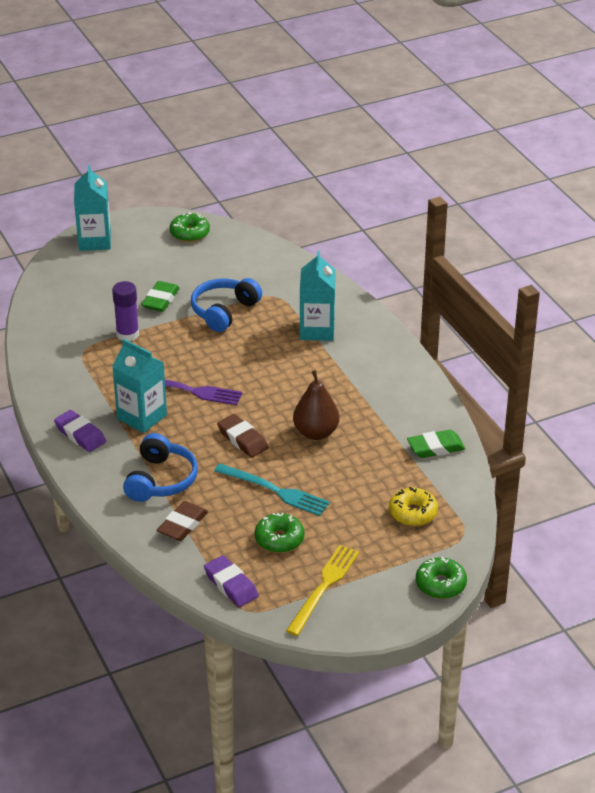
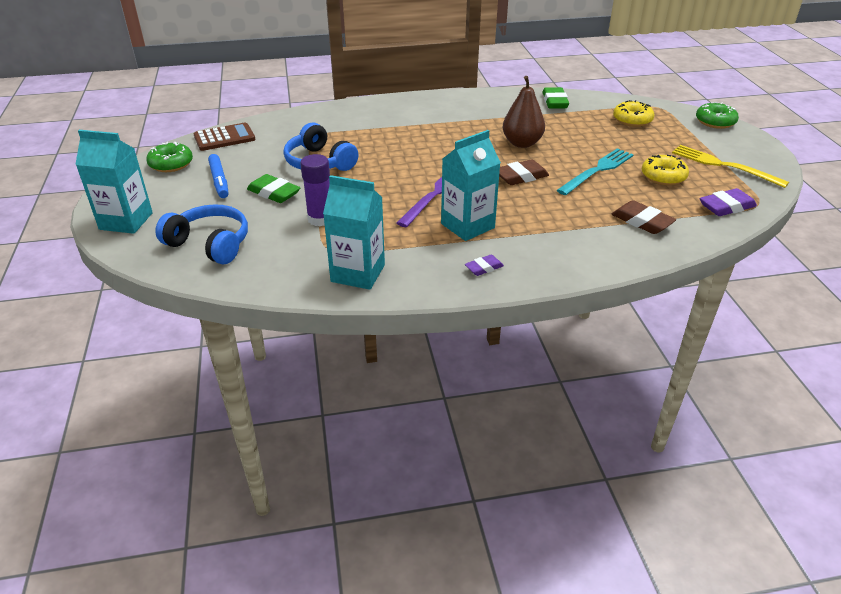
camera: 75 degrees left, 0 degrees up
purple eraser [54,410,106,452] -> purple eraser [465,254,504,276], size x0.60
blue headphones [123,433,198,502] -> blue headphones moved to [155,205,248,264]
green donut [255,512,304,553] -> yellow donut [642,155,689,186]
turquoise carton [300,251,335,341] -> turquoise carton moved to [323,175,385,290]
none -> brown calculator [194,123,255,151]
none -> blue marker [208,154,229,198]

